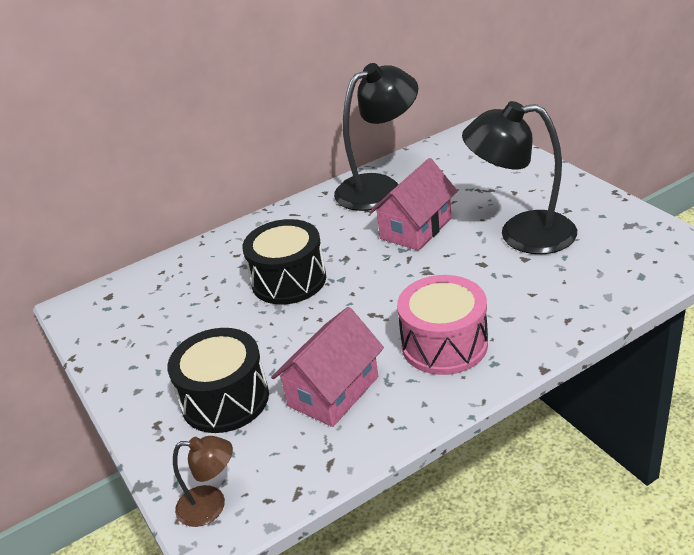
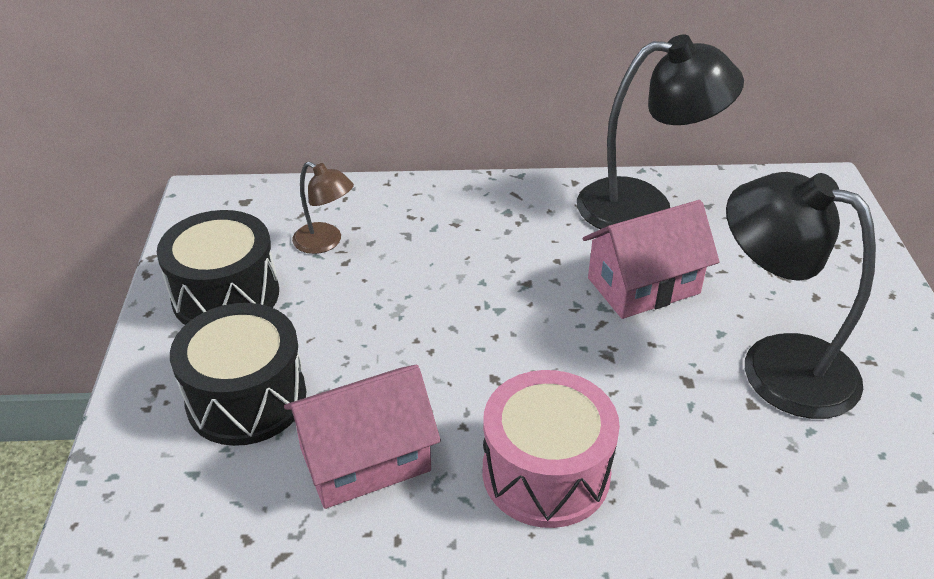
camera: 25 degrees right, 5 degrees up
brown lamp [173,436,233,527] -> brown lamp moved to [292,161,354,254]
black drum [242,219,326,305] -> black drum moved to [157,210,279,325]

